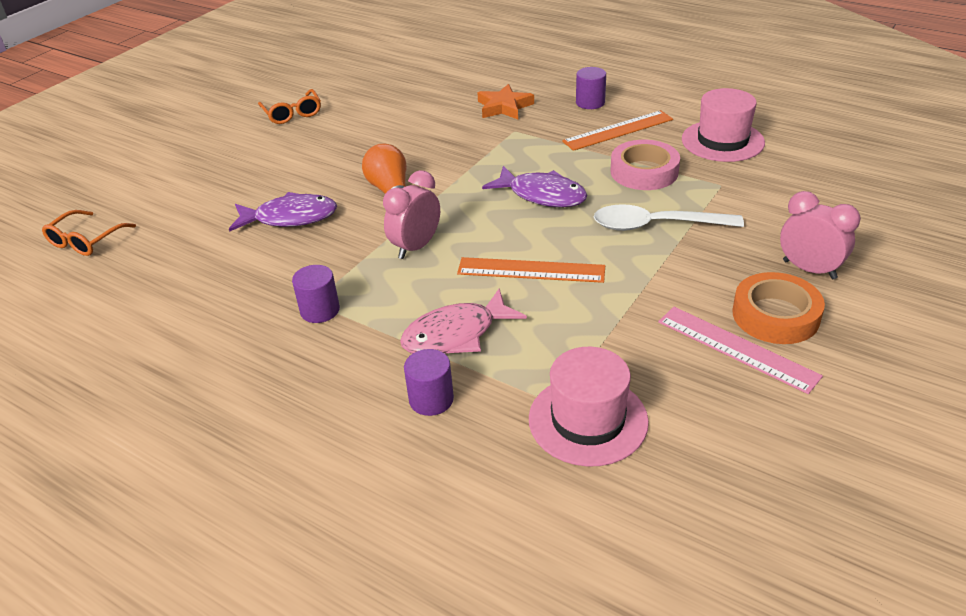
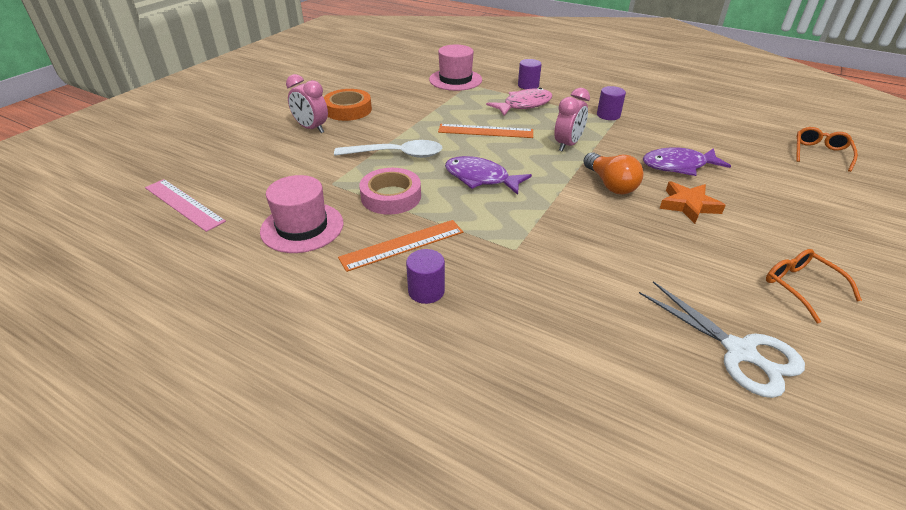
camera: 175 degrees right, 0 degrees up
orange star [477,84,534,119] -> orange star moved to [660,181,726,224]
pink ruler [658,307,823,394] -> pink ruler moved to [145,179,226,232]
none -> white scissors [639,281,805,398]

